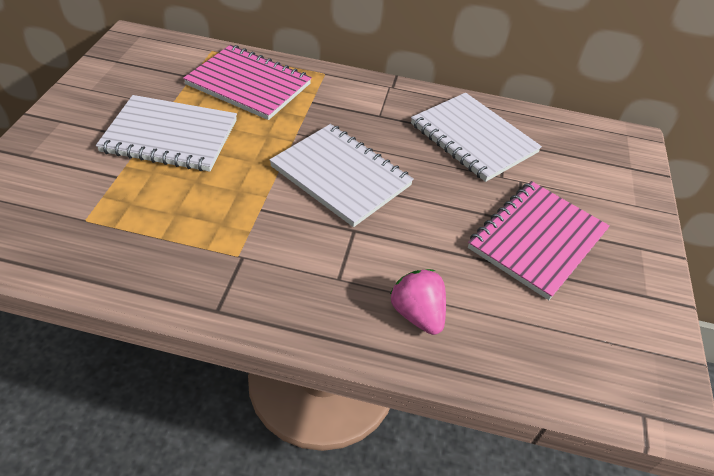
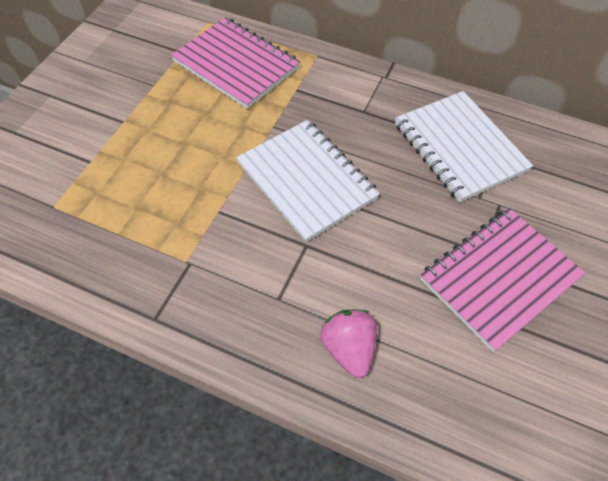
camera: 15 degrees right, 10 degrees up
white notebook [96,95,237,172] -> none

